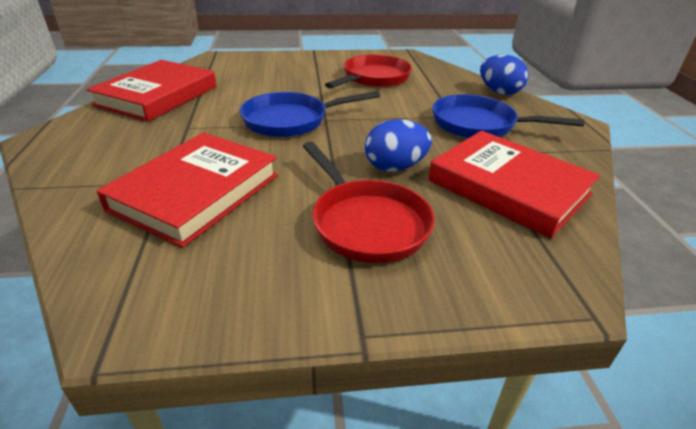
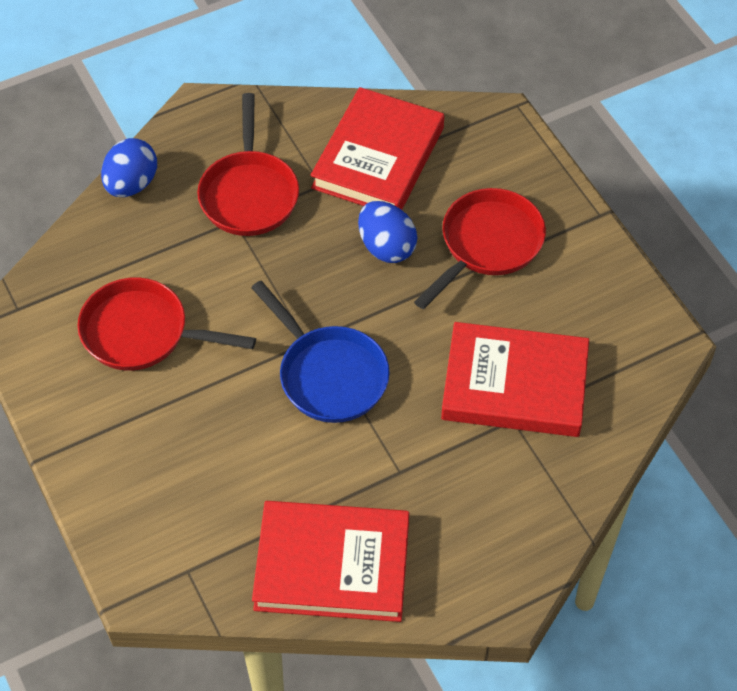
camera: 110 degrees left, 20 degrees up
blue pan [432,94,584,138] -> red pan [197,93,299,236]

